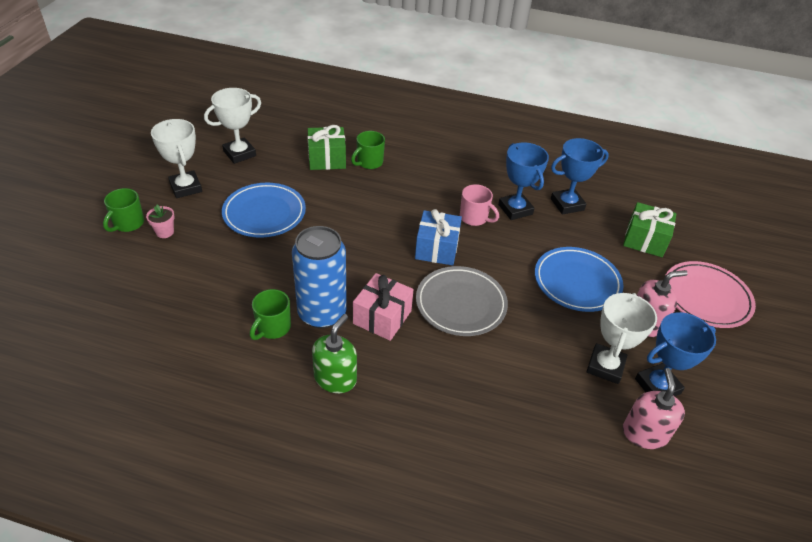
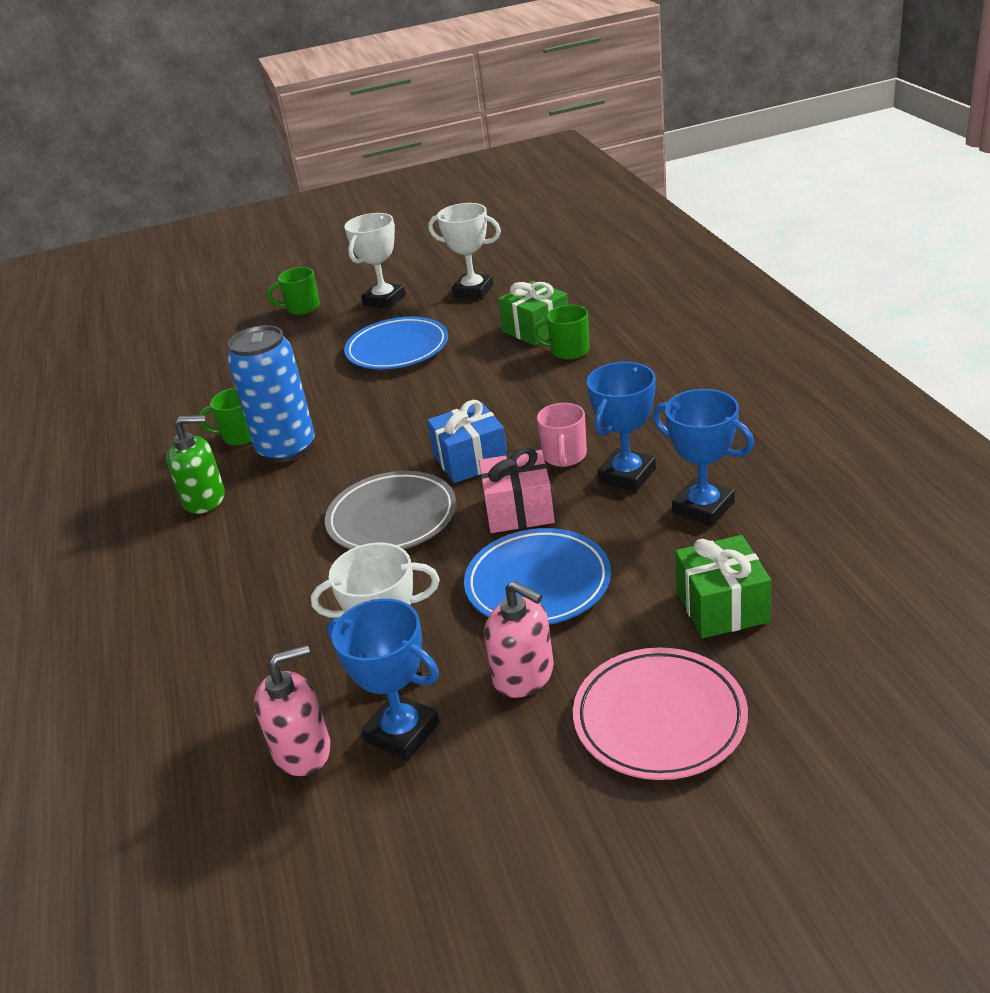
camera: 65 degrees right, 10 degrees down
pink flower pot [146,204,175,238] -> none
pink gift [353,273,414,341] -> pink gift moved to [479,448,555,533]

